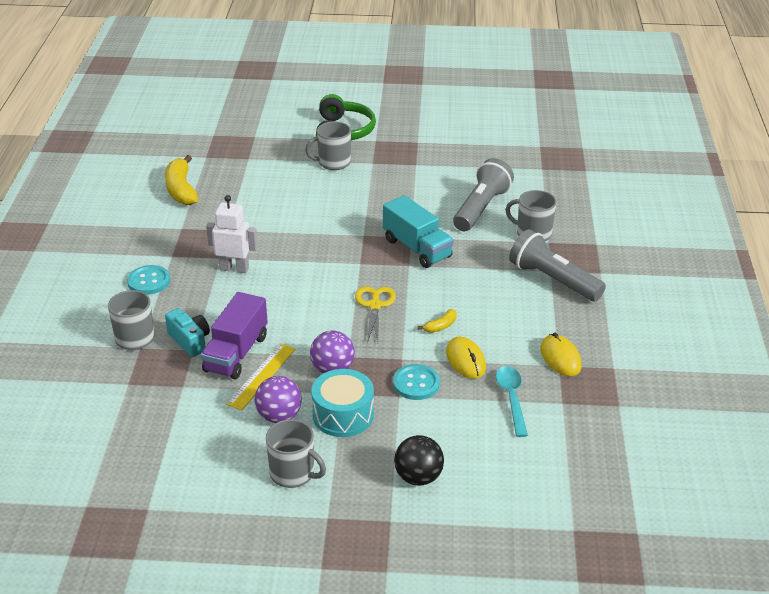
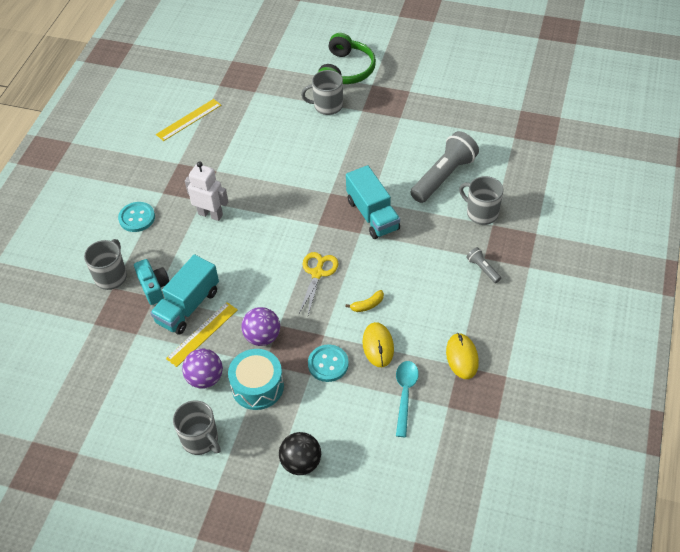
camera: 15 degrees right, 15 degrees up
yellow banana [165,155,198,205] -> yellow ruler [156,99,221,141]
purple truck [201,292,268,379] -> turquoise truck [150,254,219,335]
grey flashlight [509,229,606,301] -> grey flashlight [466,247,501,283], size x0.45

